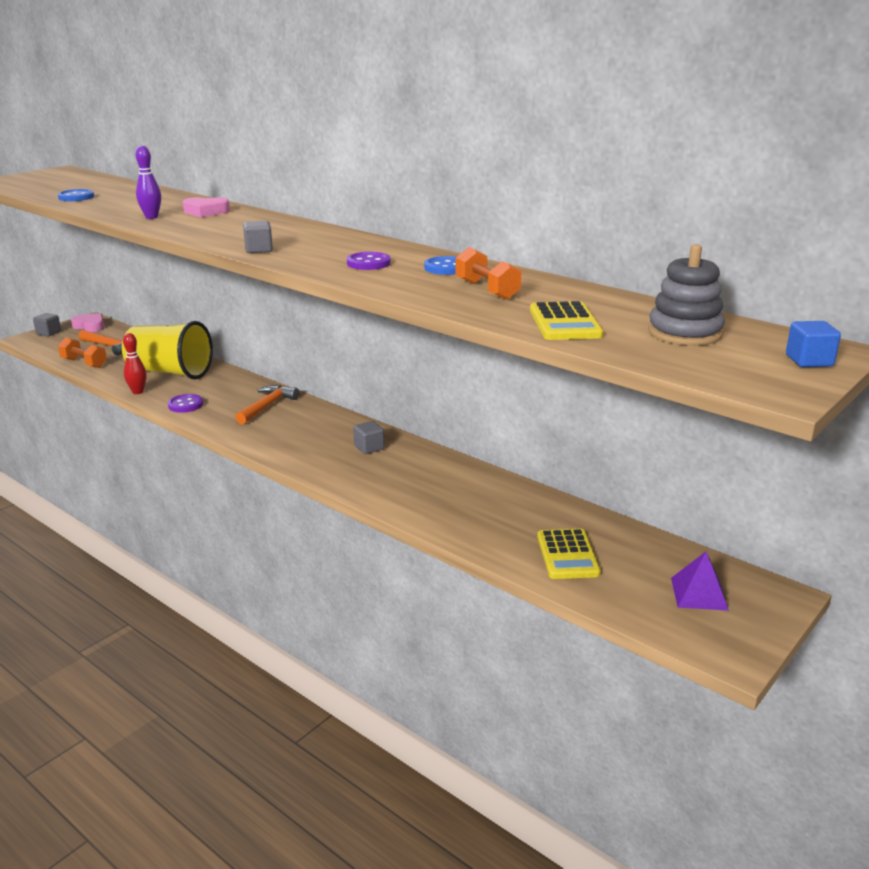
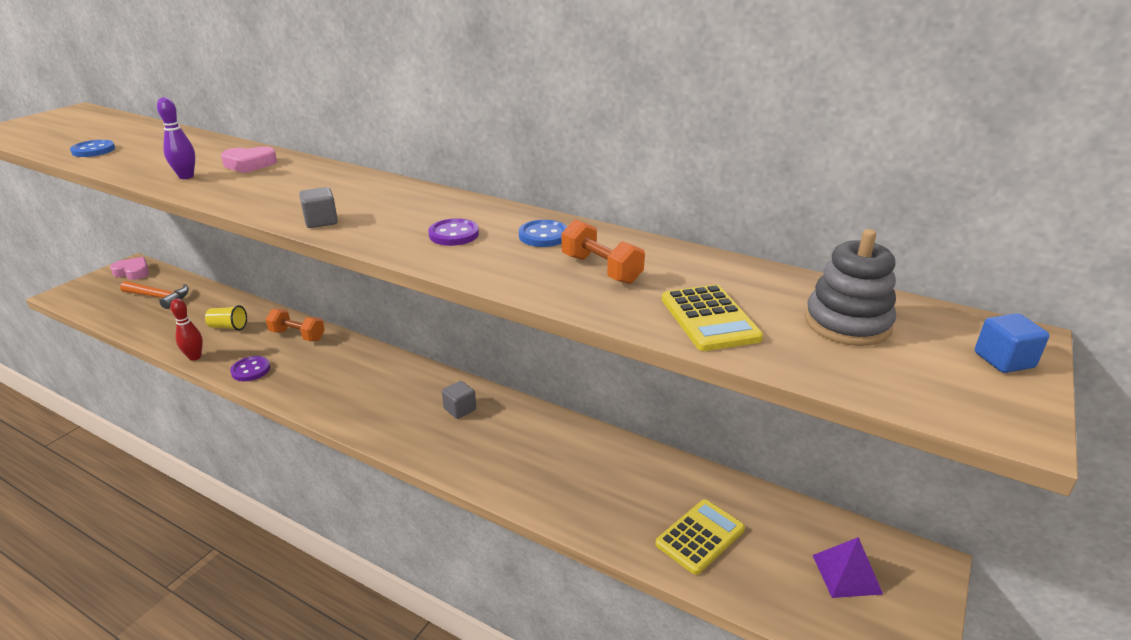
camera: 10 degrees left, 5 degrees up
grey cube [33,313,61,336] -> none
orange dumbbell [58,337,107,368] -> orange dumbbell moved to [265,309,325,341]
yellow cup [122,321,213,379] -> yellow cup [205,305,247,330], size x0.41
orange hammer [235,385,299,424] -> none
yellow calculator [537,529,601,579] -> yellow calculator turned 120 degrees counterclockwise [655,499,745,575]

